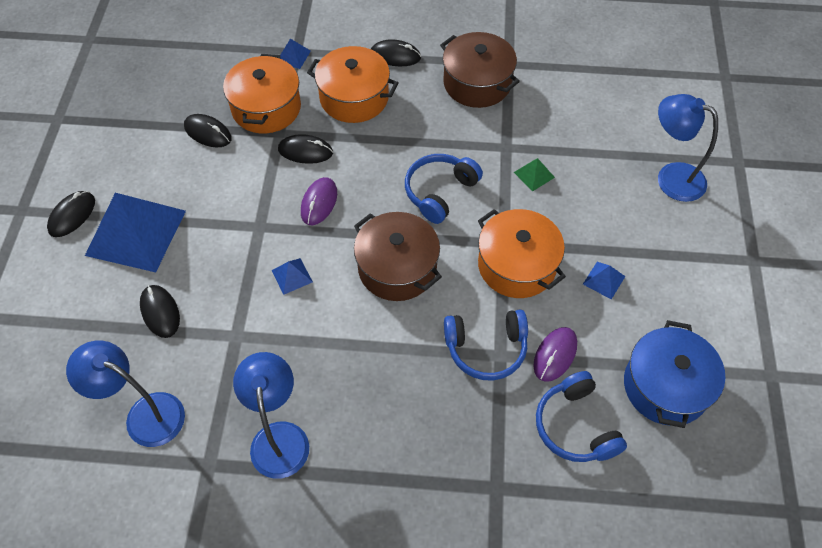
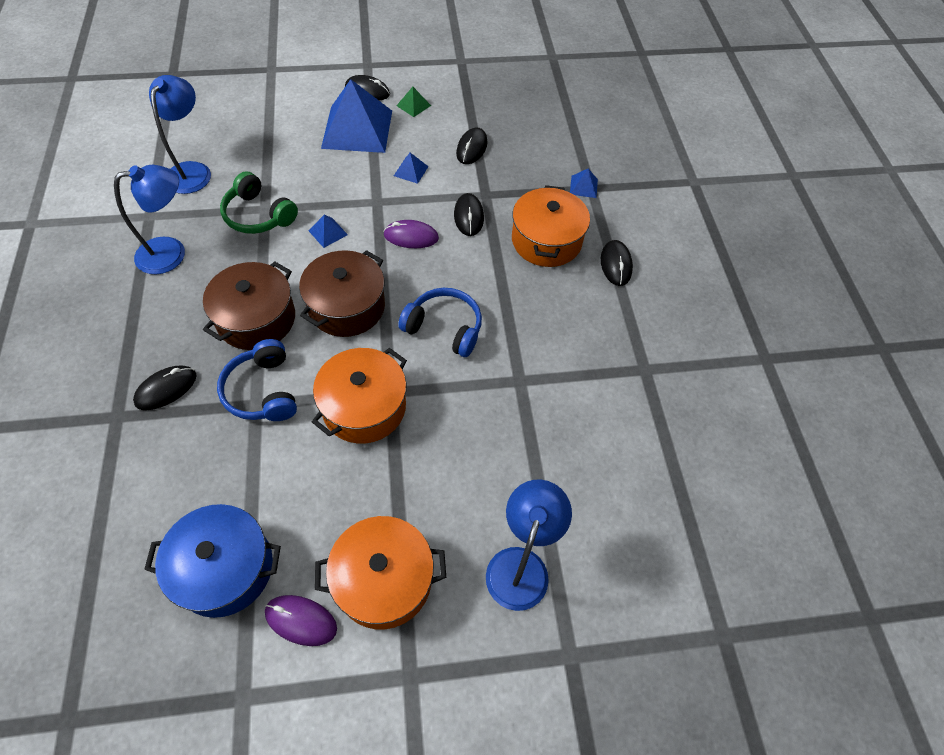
camera: 75 degrees right, 0 degrees up
black mouse [140,285,180,338] -> black mouse moved to [133,366,197,410]
orange pot [223,54,301,133] -> orange pot moved to [315,516,446,629]
brown pot [440,32,520,108] -> brown pot moved to [203,262,295,350]
green pyramid [514,158,555,191] -> green pyramid moved to [397,87,431,117]
purple mouse [533,327,577,382] -> purple mouse moved to [265,595,337,646]
blue headphones [536,371,627,462] -> none
blue pyramid [583,262,625,299] -> blue pyramid moved to [394,153,429,184]
none -> green headphones [220,171,298,234]

